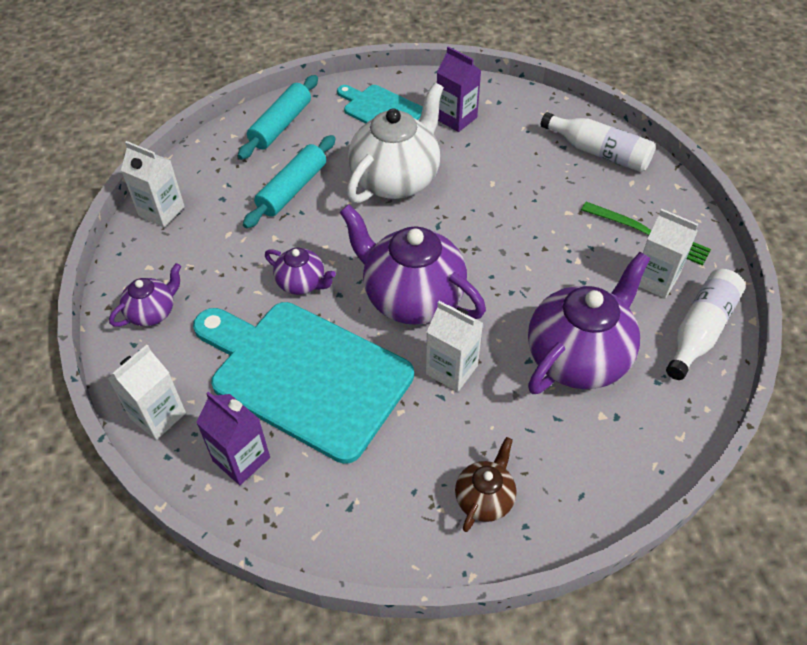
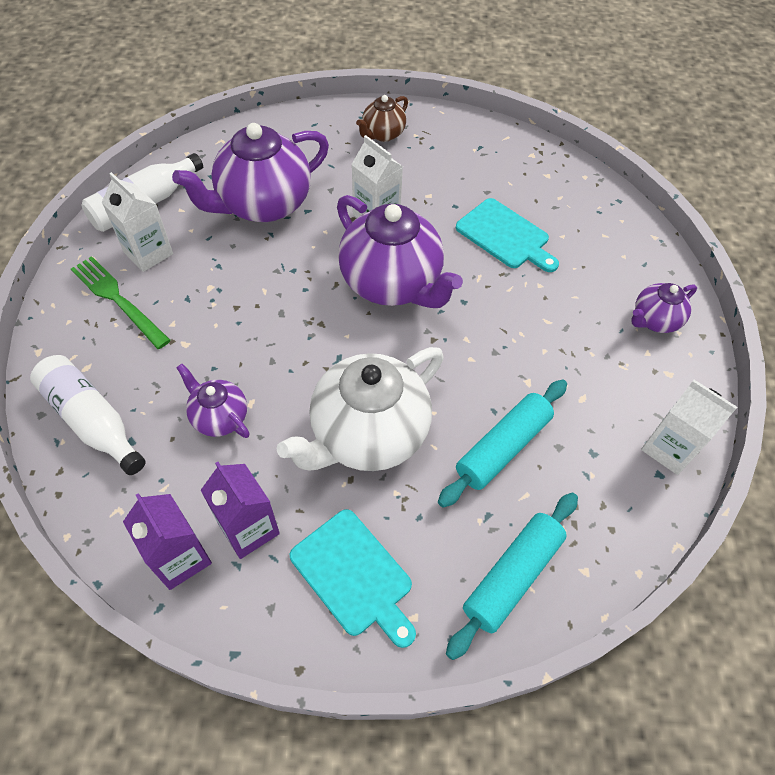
camera: 170 degrees left, 5 degrees up
white carton [108,345,186,440] -> none
turquoise cutting board [193,302,414,464] -> turquoise cutting board [456,198,559,272], size x0.52
purple carton [196,391,270,485] -> purple carton moved to [123,493,212,590]
purple teapot [265,248,336,295] -> purple teapot moved to [176,364,250,438]

